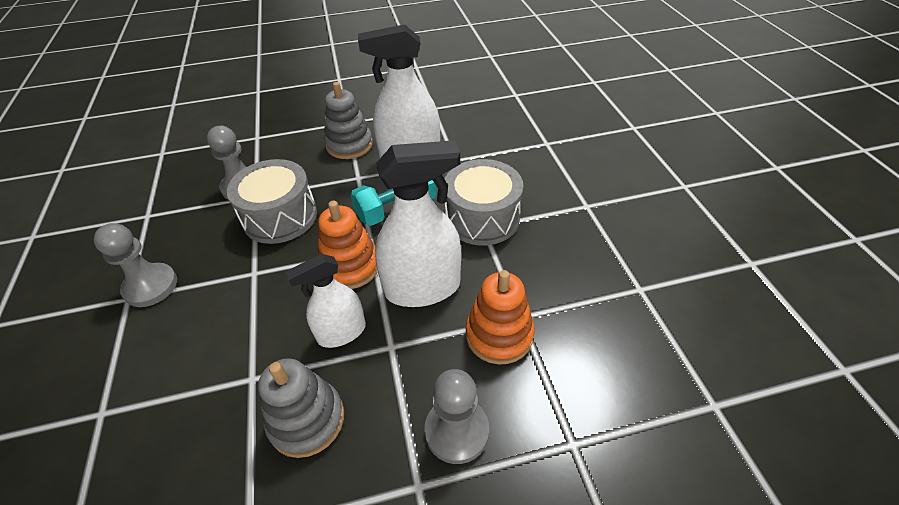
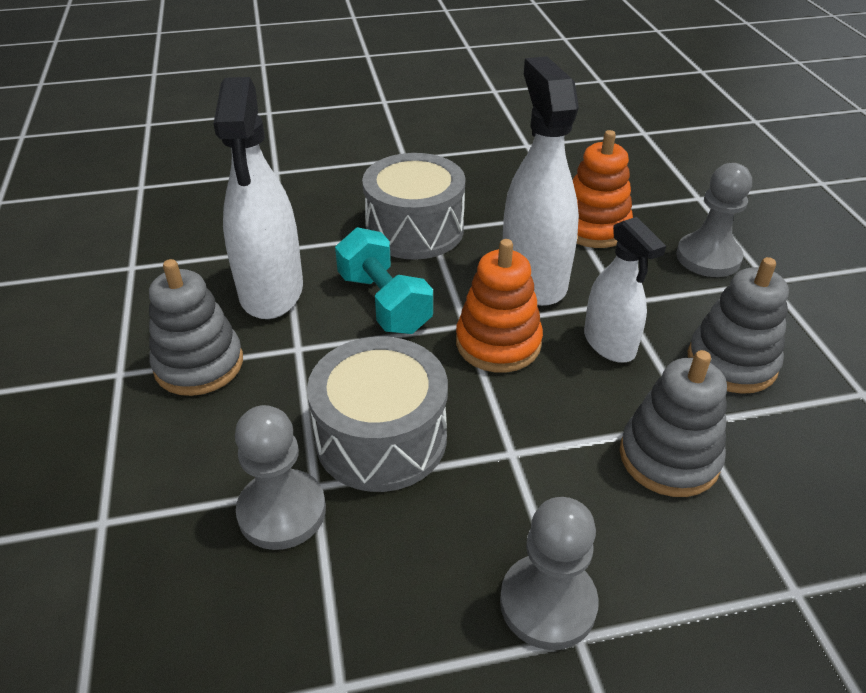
camera: 90 degrees left, 5 degrees down
none -> grey stacking toy [620,350,727,497]

